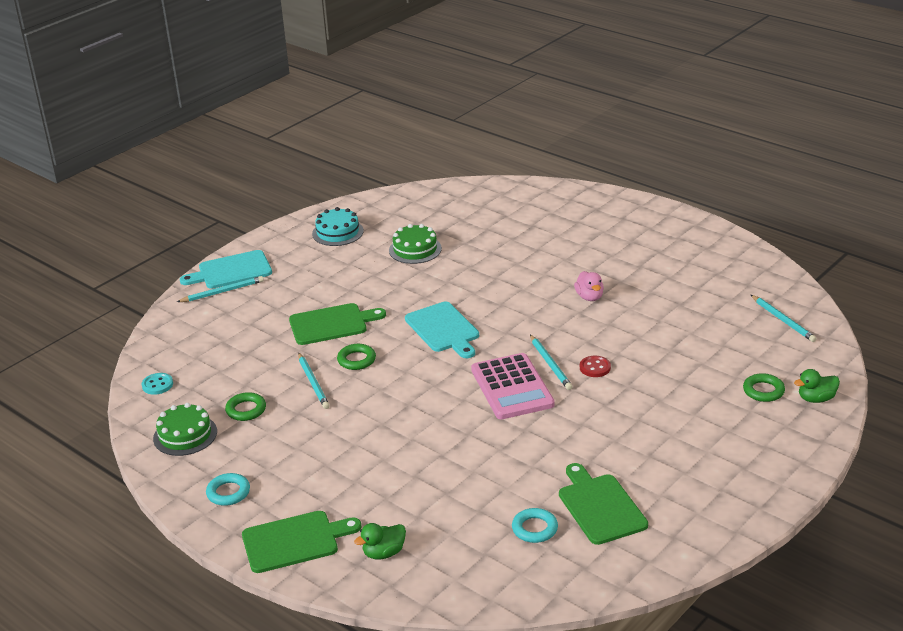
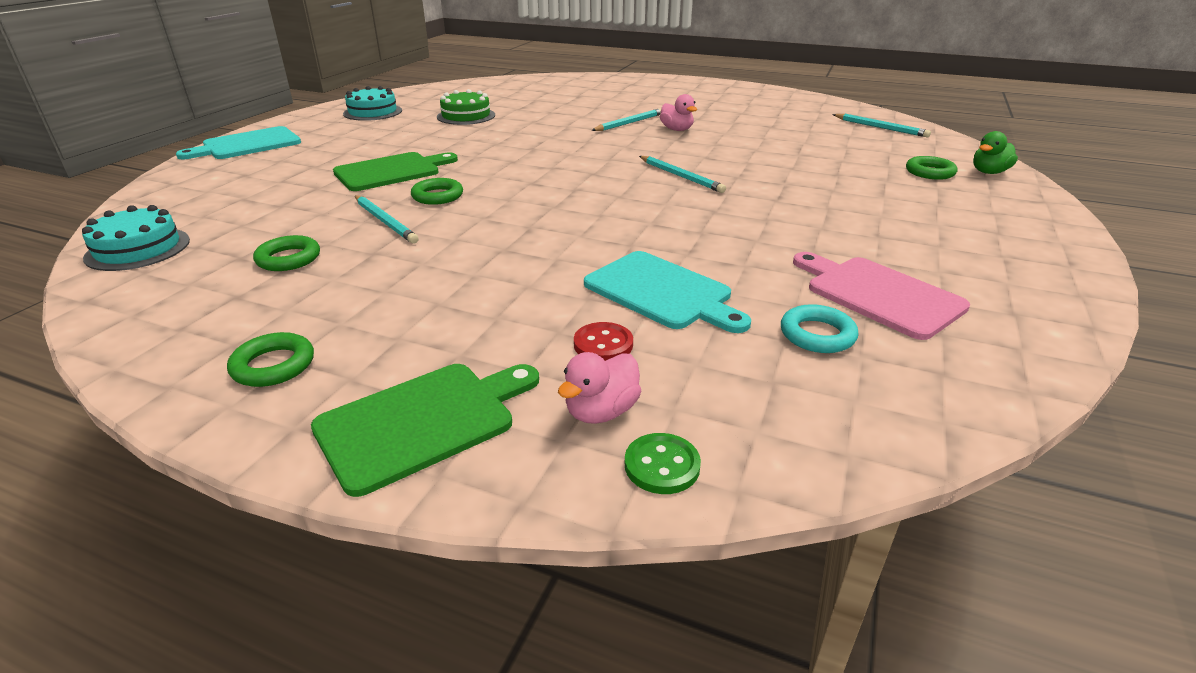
camera: 20 degrees left, 0 degrees up
turquoise button [142,373,173,395] -> turquoise cake [82,205,190,271]
green cake [153,403,217,456] -> none
turquoise pencil [177,276,264,302] -> turquoise pencil moved to [592,108,662,131]
turquoise ring [206,473,250,506] -> green ring [227,332,314,387]
green duck [354,523,406,560] -> pink duck [558,352,641,424]
turquoise cutting board [405,302,479,358] -> turquoise cutting board moved to [584,251,751,333]
pink calculator [471,353,555,419] -> none
green cutting board [559,463,648,545] -> pink cutting board [793,252,970,340]
red button [580,356,611,377] -> red button moved to [574,322,633,361]
none -> green button [625,433,701,494]

